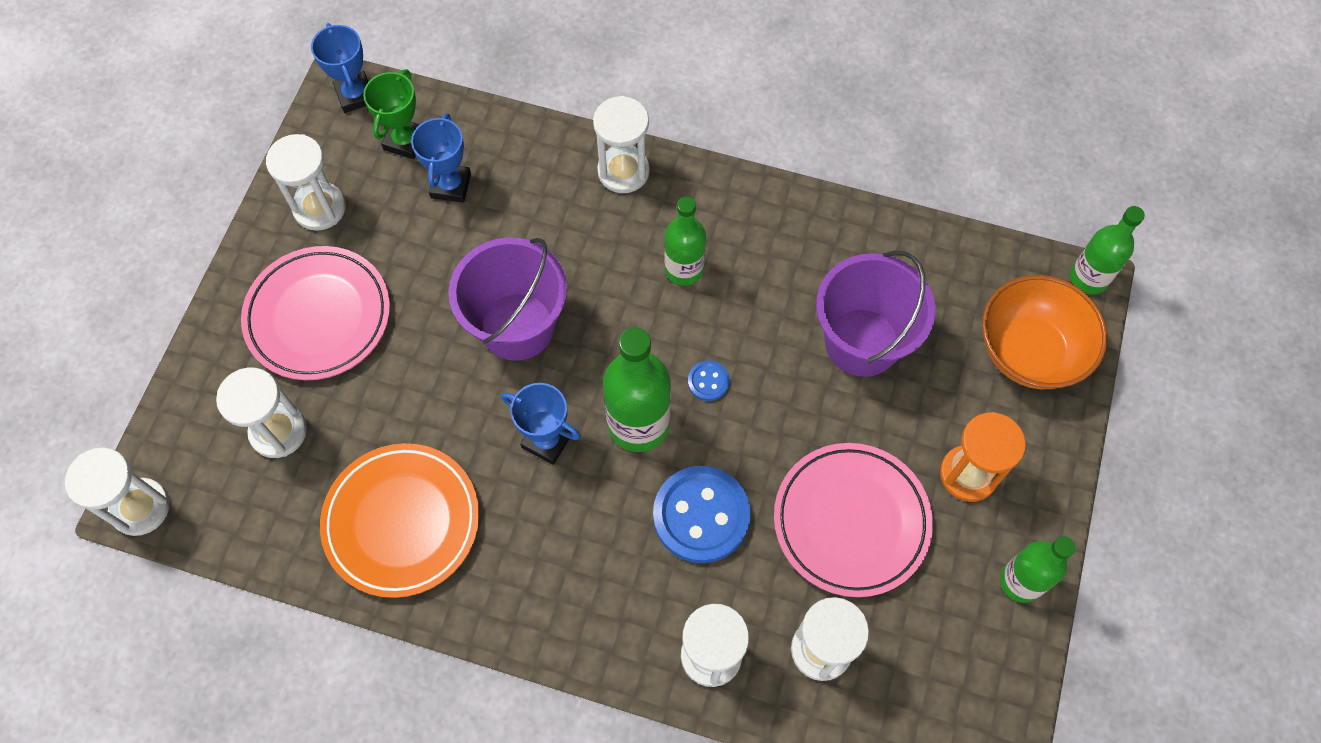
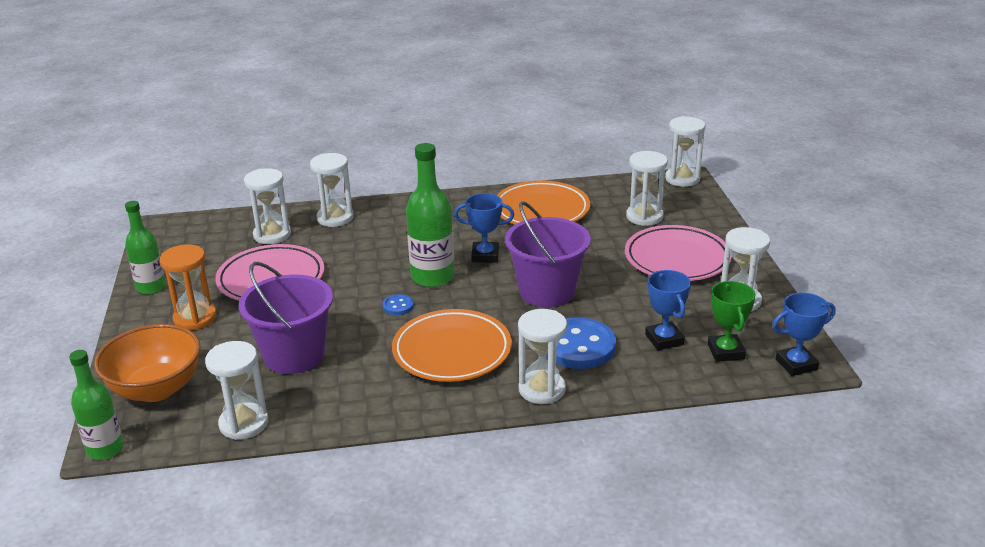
camera: 155 degrees right, 35 degrees down
blue trophy [311,23,368,113] -> blue trophy turned 60 degrees counterclockwise [773,293,836,376]
blue button [653,466,751,563] -> blue button moved to [546,317,616,369]
green bottle [664,197,706,286] -> orange plate [392,309,512,382]
none -> white hourglass [205,341,269,440]

